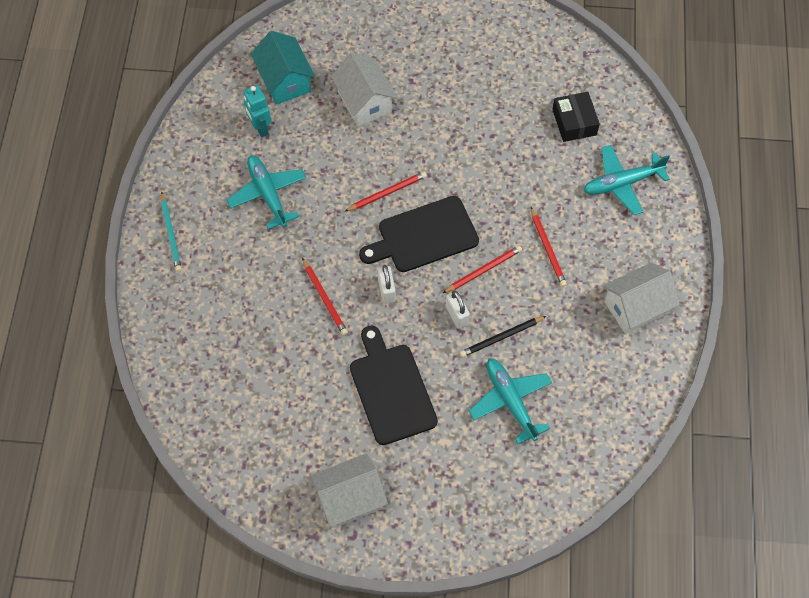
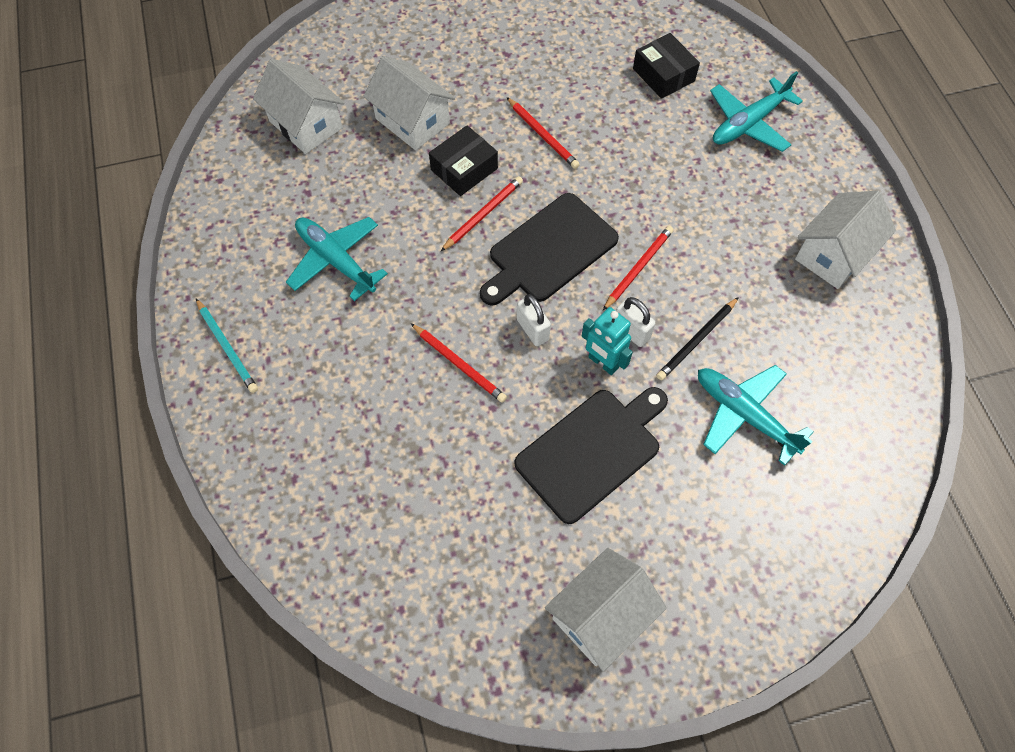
camera: 20 degrees left, 0 degrees up
turquoise robot [244,85,271,137] -> turquoise robot moved to [582,307,633,375]
turquoise house [251,31,315,105] -> white house [253,59,344,154]
black cutting board [350,325,438,445] -> black cutting board turned 90 degrees clockwise [515,387,668,524]
red pencil [531,207,567,287] -> red pencil moved to [507,97,580,169]
none -> black box [429,126,498,196]

